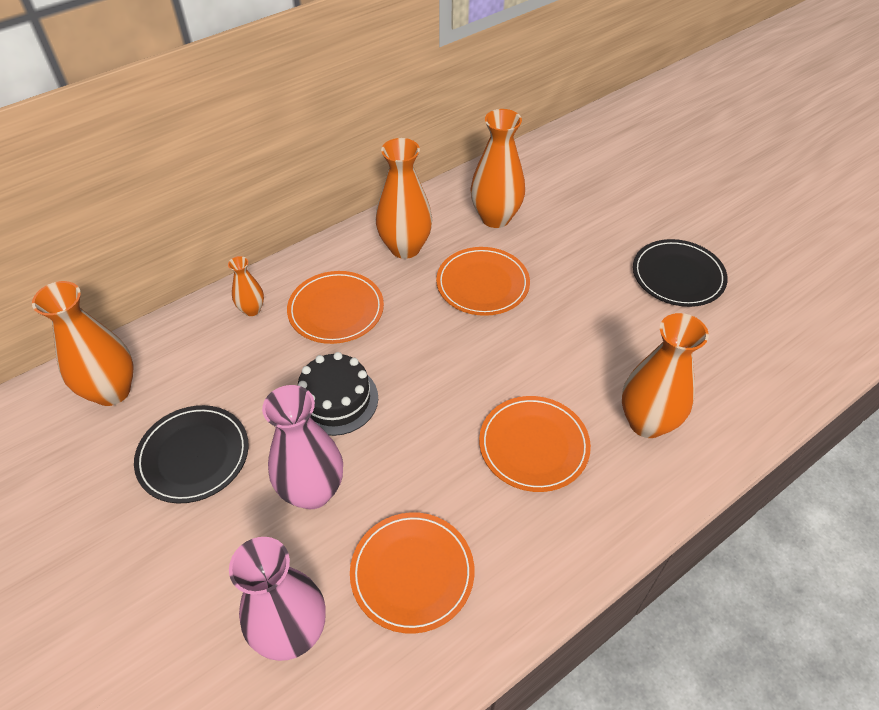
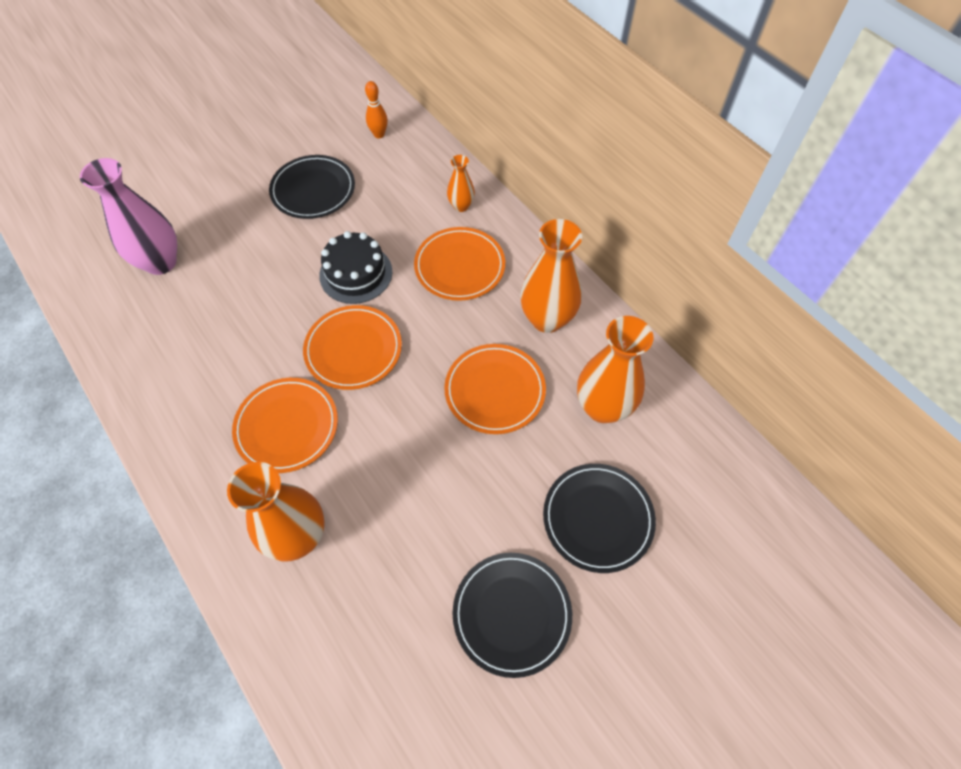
camera: 90 degrees right, 10 degrees up
orange vase [32,281,134,406] -> orange bowling pin [365,81,388,139]
pink vase [262,385,343,509] -> none
orange plate [350,512,474,634] -> orange plate moved to [303,305,402,390]
none -> black plate [543,464,656,573]

